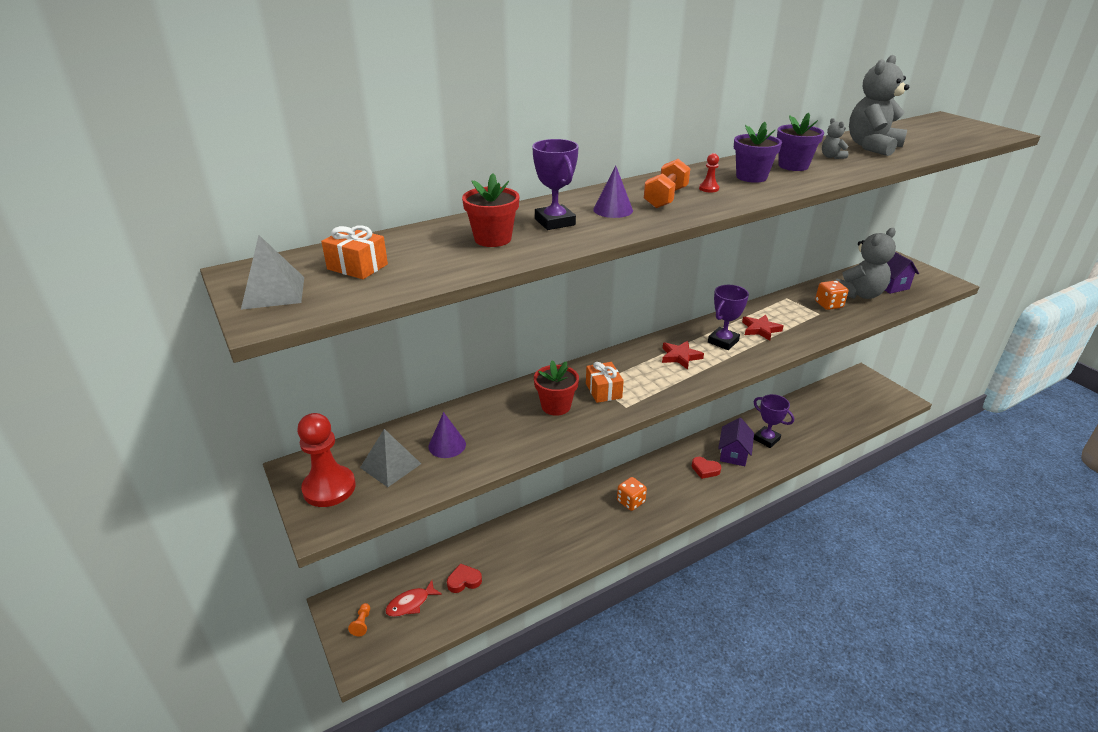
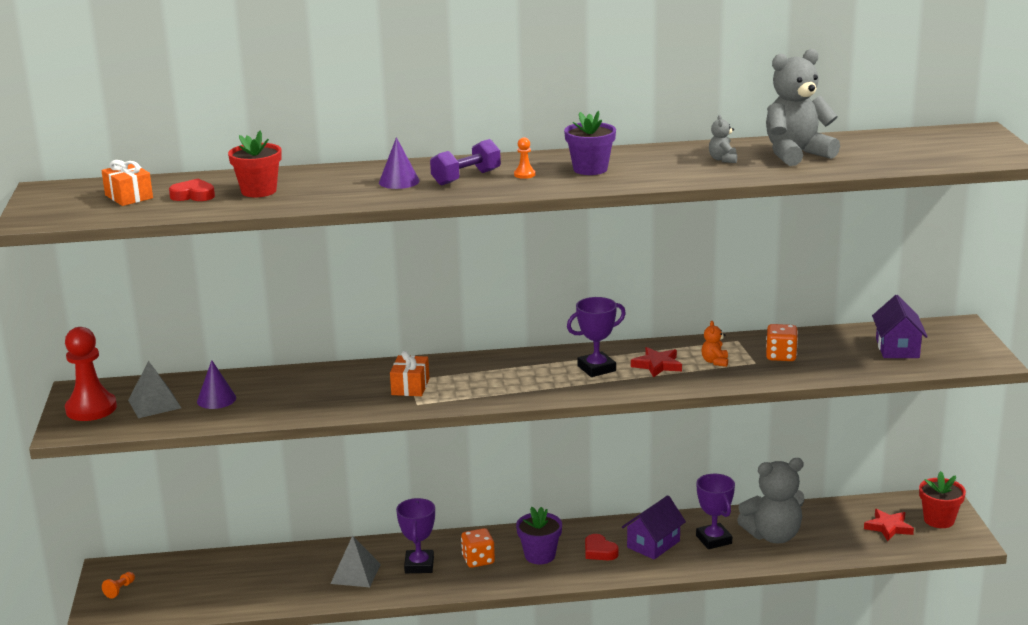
camera: 25 degrees right, 10 degrees down
grey pyramid [241,235,304,310] -> grey pyramid moved to [330,535,381,587]
red fish [385,580,442,617] -> none
red heart [447,563,482,593] -> red heart moved to [169,179,215,201]
purple trophy [532,139,579,230] -> purple trophy moved to [396,498,435,573]
red flower pot [534,360,579,416] -> red flower pot moved to [919,471,966,528]
orange dumbbell [644,159,690,208] -> purple dumbbell [430,139,501,186]
red star [662,340,704,370] -> red star moved to [864,509,914,541]
red pawn [699,153,719,193] -> orange pawn [514,138,536,179]
purple flower pot [777,113,824,171] -> purple flower pot moved to [516,507,562,564]
grey teddy bear [835,228,896,299] -> grey teddy bear moved to [737,458,805,543]
none -> orange teddy bear [701,321,728,367]

